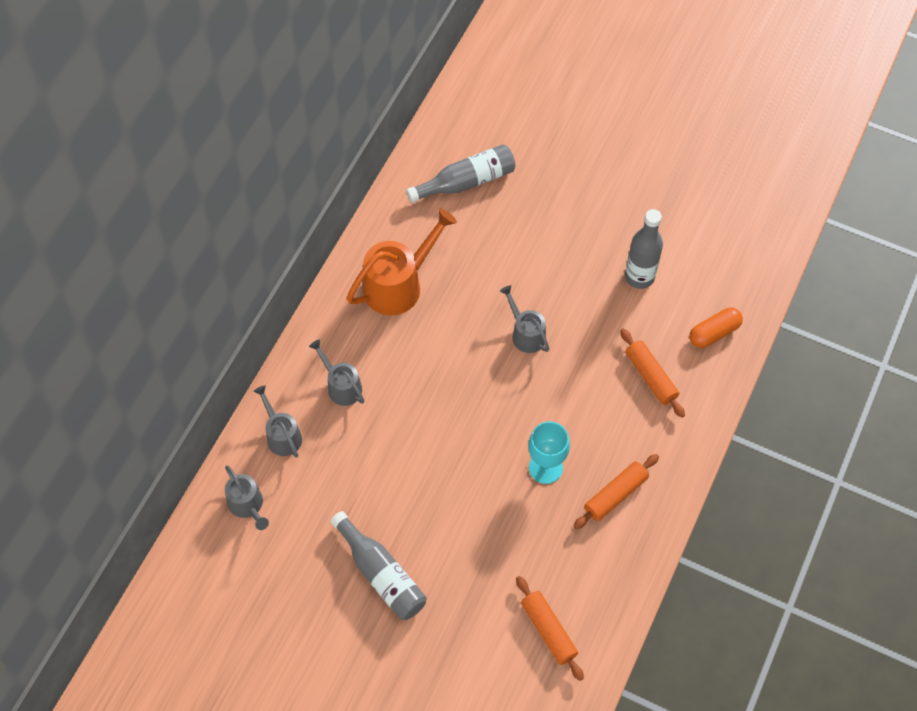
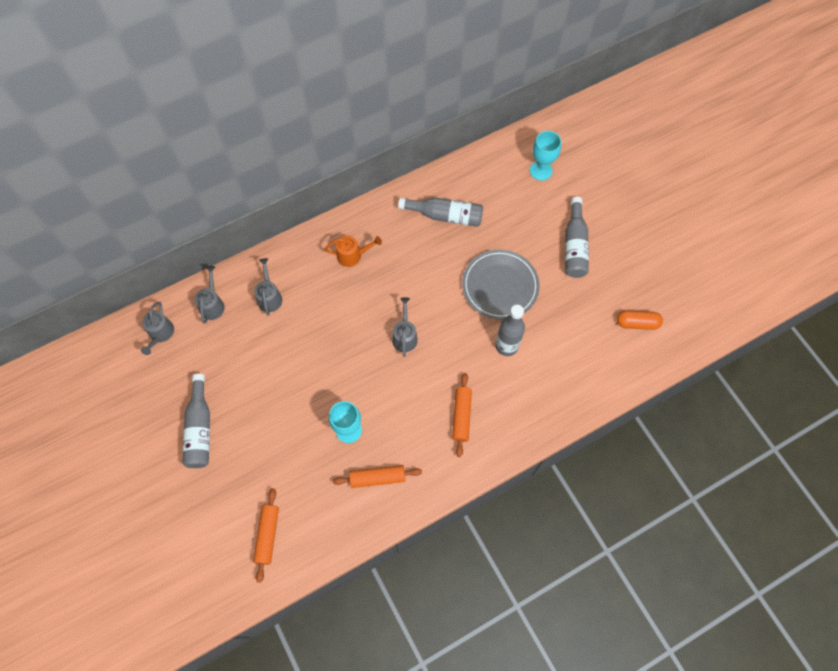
camera: 35 degrees right, 5 degrees up
orange watering can [347,209,457,315] -> orange watering can [324,235,382,267], size x0.58
orange capsule [689,308,743,348] -> orange capsule moved to [617,310,663,330]
none -> grey plate [462,249,539,320]
none -> turquoise goblet [530,131,561,180]
none -> grey bottle [565,197,589,278]

